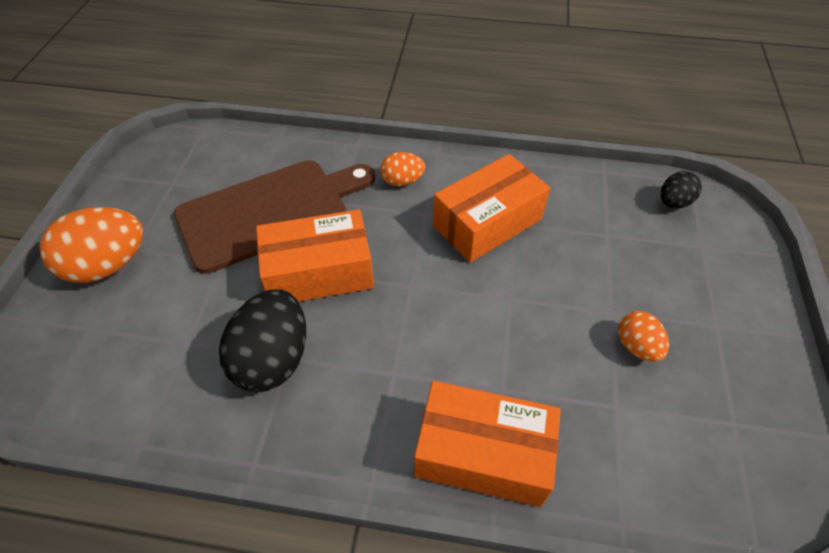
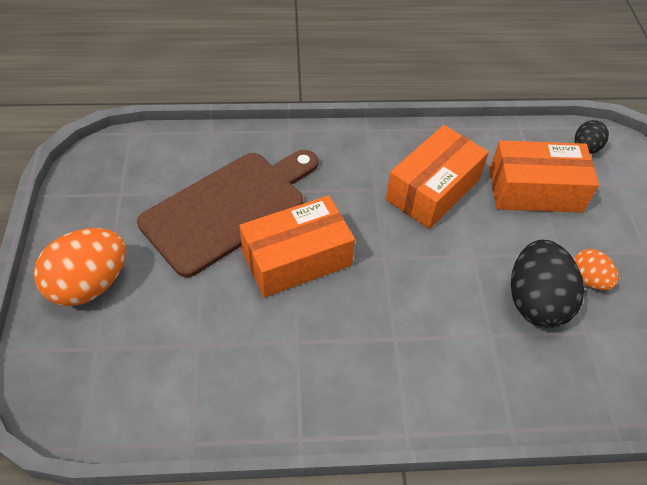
camera: 15 degrees left, 0 degrees up
black egg [219,289,306,392] -> black egg moved to [511,240,584,328]
orange egg [380,152,425,186] -> none
orange box [414,381,561,507] -> orange box moved to [489,140,599,213]

